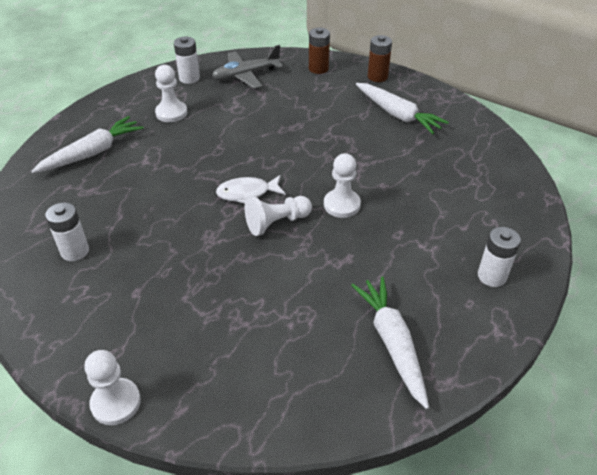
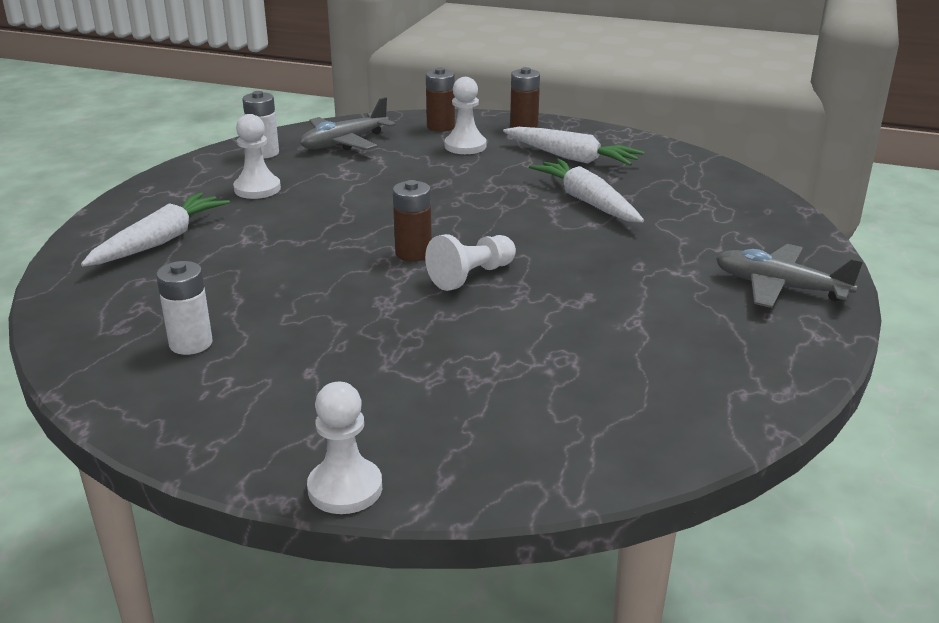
camera: 15 degrees left, 15 degrees down
white fish [216,175,286,203] -> brown battery [393,180,432,262]
white pawn [324,153,361,218] -> white pawn moved to [445,77,486,154]
white carrot [351,277,429,409] -> white carrot moved to [529,158,644,223]
white battery [478,227,521,287] -> grey plane [716,244,863,308]

